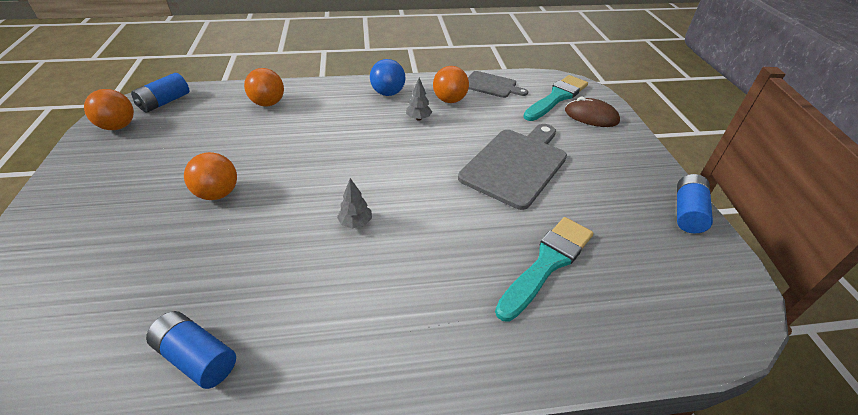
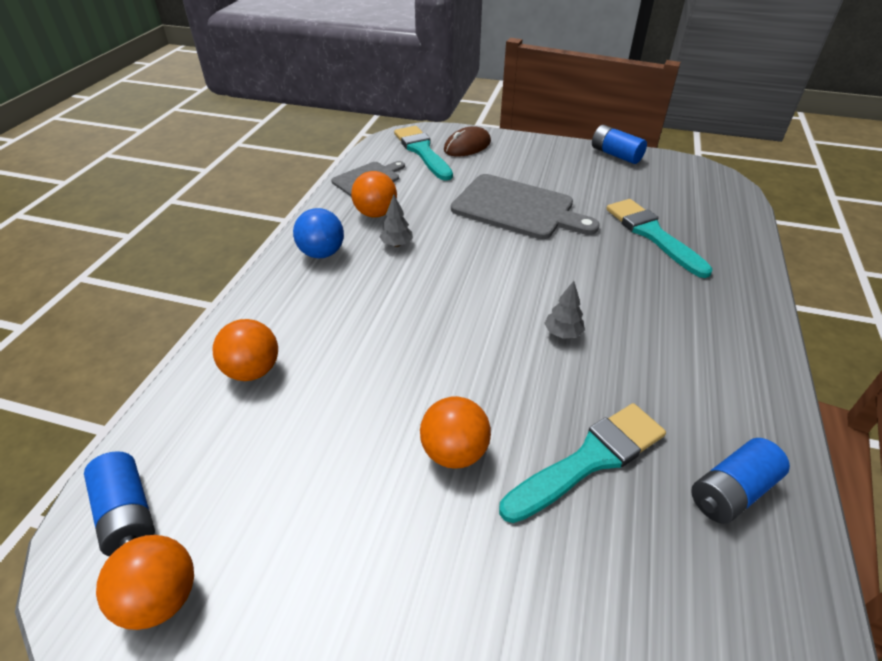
camera: 65 degrees left, 0 degrees up
grey cutting board [458,124,567,210] -> grey cutting board turned 150 degrees clockwise [451,174,600,239]
none -> turquoise brush [499,403,666,523]

